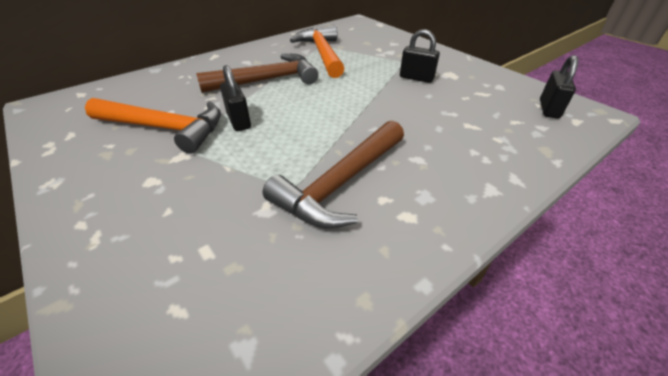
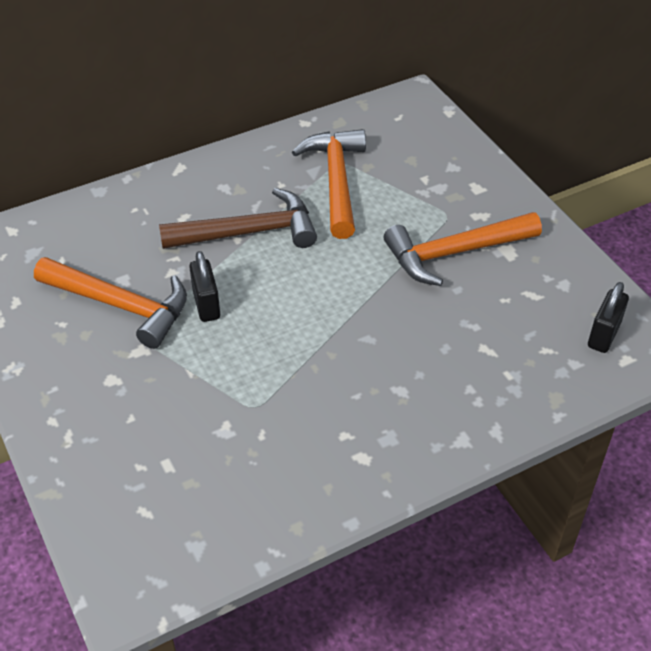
camera: 10 degrees right, 5 degrees up
brown hammer [263,120,404,229] -> none
black padlock [400,29,440,83] -> orange hammer [383,212,542,286]

